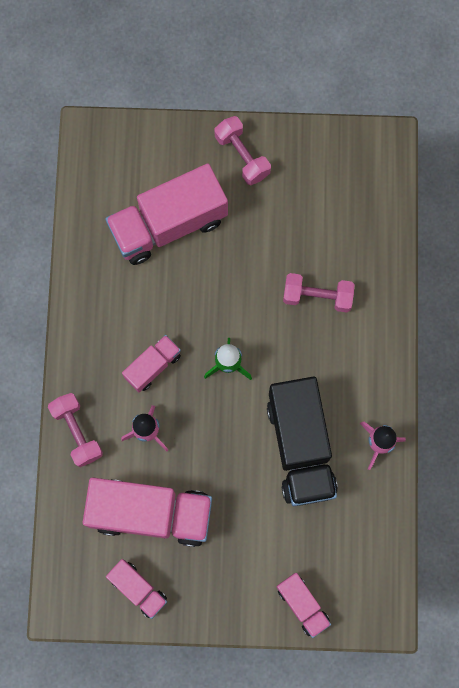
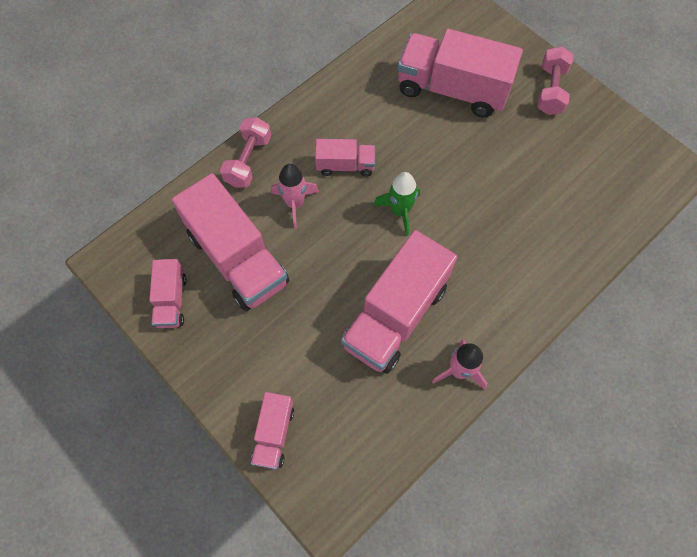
camera: 45 degrees right, 10 degrees down
black truck [267,377,338,506] -> pink truck [341,230,457,374]
pink dumbbell [283,273,355,312] -> none

